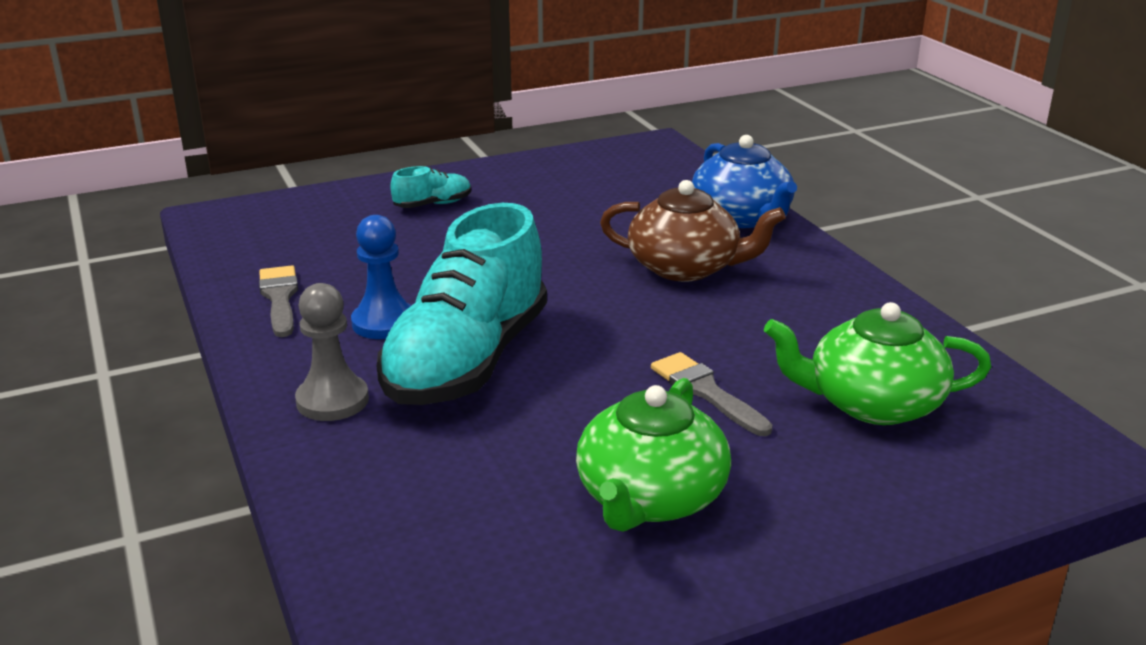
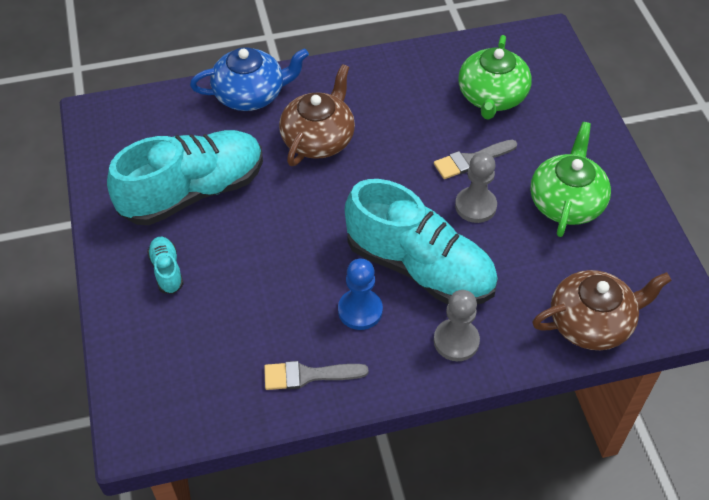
camera: 80 degrees left, 25 degrees up
green teapot [576,378,731,532] -> green teapot turned 105 degrees counterclockwise [530,122,611,237]
none -> turquoise shoe [107,130,263,225]
none -> grey pawn [455,152,497,223]
none -> brown teapot [532,270,672,350]

